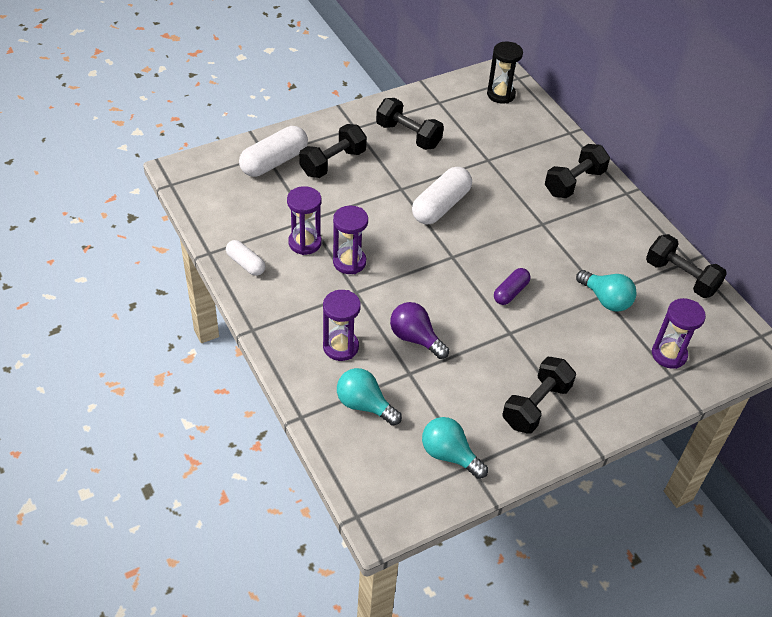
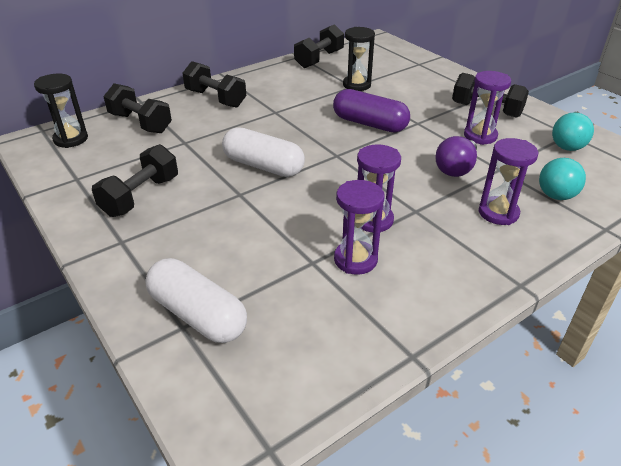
camera: 95 degrees left, 10 degrees down
white capsule [226,240,266,276] -> none
black dumbbell [299,124,367,178] -> black dumbbell moved to [103,83,172,133]
purple capsule [494,268,530,305] -> purple capsule [333,89,410,133], size x1.72
turquoise light bulb [576,270,637,312] -> black hourglass [343,27,375,91]
purple hourglass [652,298,706,369] -> purple hourglass moved to [464,71,511,145]

